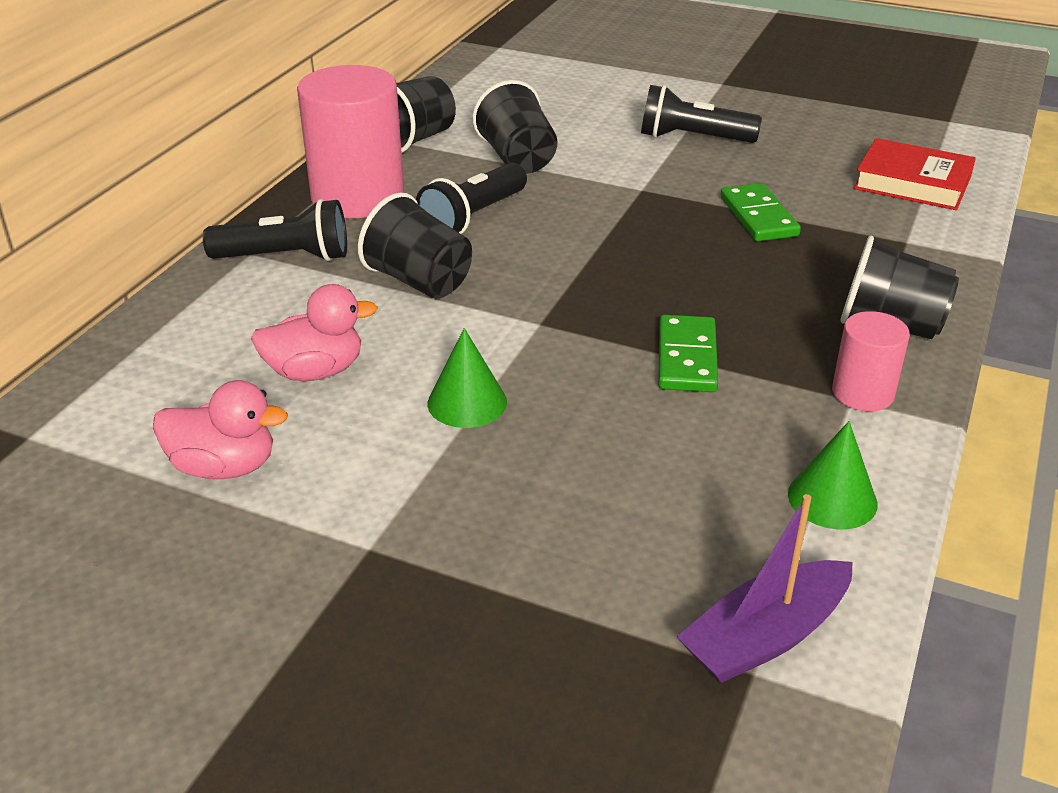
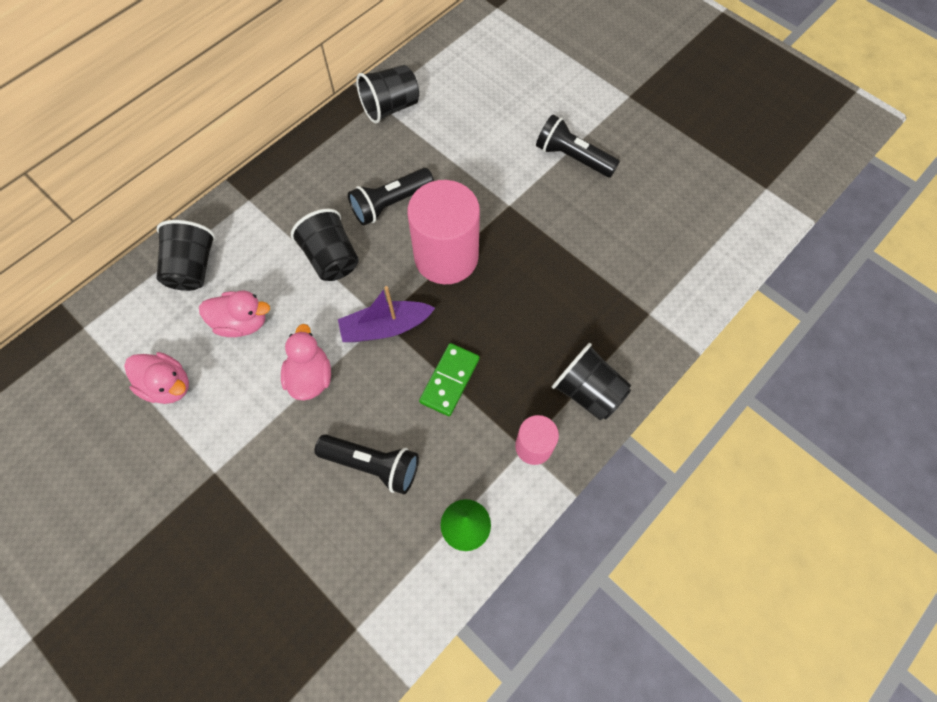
camera: 20 degrees right, 30 degrees up
black flashlight [203,199,347,261] -> black flashlight moved to [314,434,419,494]
pink cylinder [297,65,404,218] -> pink cylinder moved to [407,180,480,284]
green cone [428,328,507,428] -> pink duck [281,324,331,401]
black cup [473,80,557,174] -> black cup moved to [156,220,216,291]
purple boat [676,494,853,683] -> purple boat moved to [338,286,435,342]
green domino [721,183,801,241] -> none
red book [854,138,976,210] -> none

